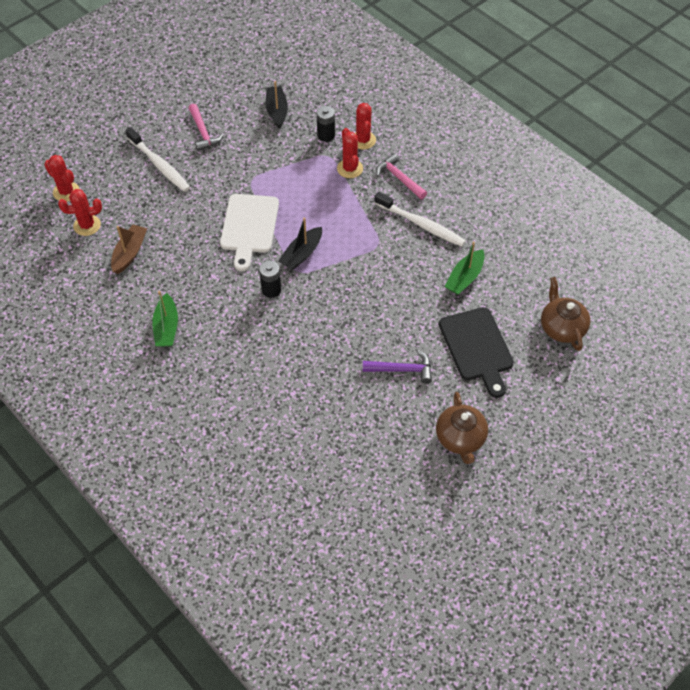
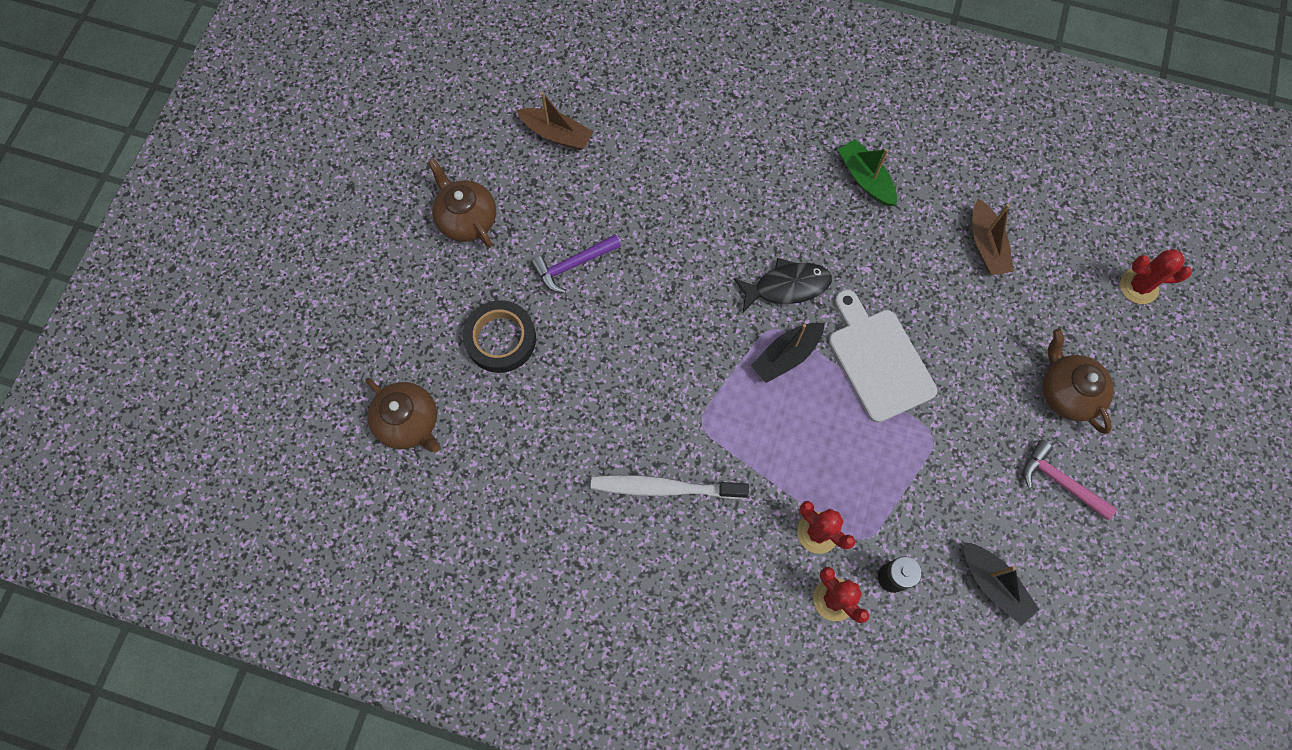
camera: 150 degrees right, 15 degrees up
red cactus [58,189,102,236] -> none
white toothbrush [125,127,190,192] -> brown teapot [1042,329,1114,434]
black battery [259,261,281,298] -> black fish [734,258,832,312]
black boat [278,218,322,270] -> black boat turned 135 degrees counterclockwise [751,323,825,383]
pink hammer [376,153,427,199] -> none
black cutting board [439,307,514,398] -> black tape [463,300,536,373]
green boat [444,242,485,295] -> none
none -> brown boat [516,92,593,150]

